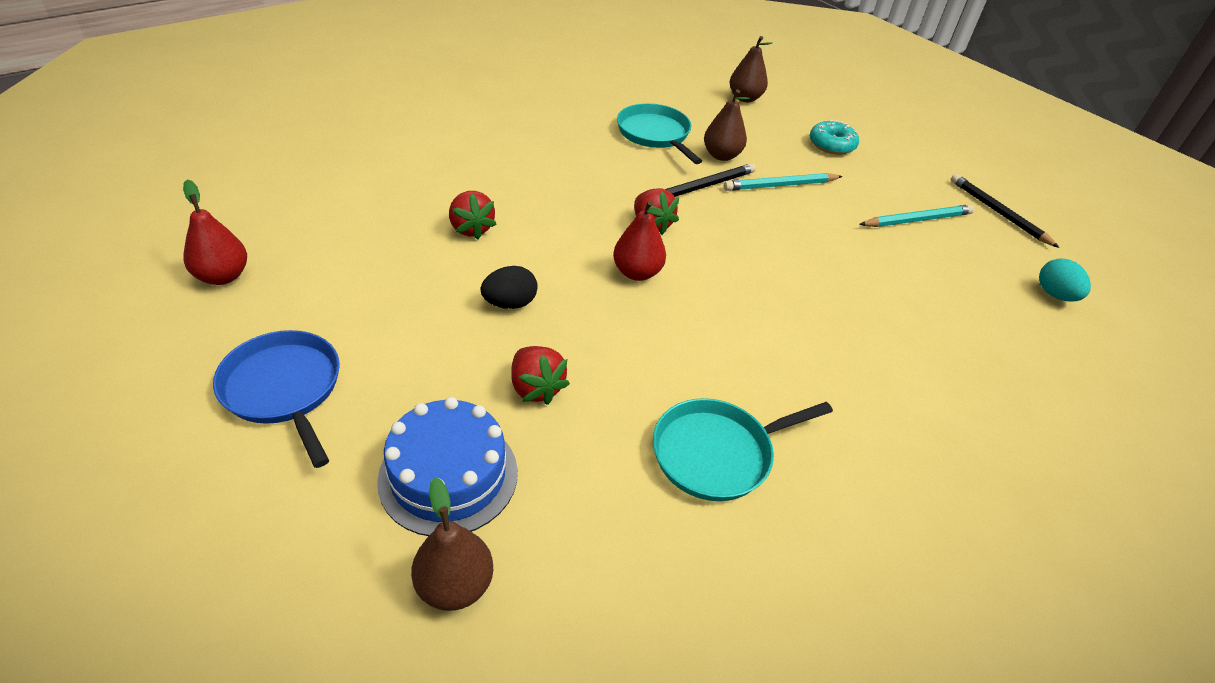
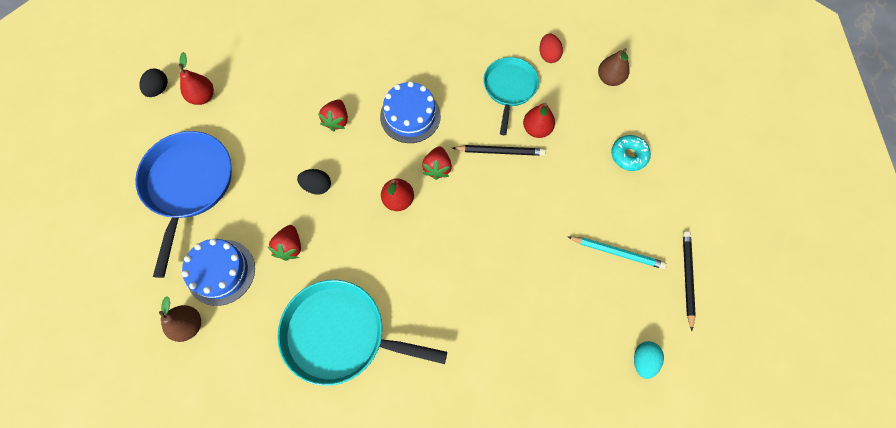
camera: 40 degrees right, 25 degrees up
blue pan [213,330,340,468] -> blue pan [135,131,232,278], size x1.58
turquoise pan [653,398,833,501] -> turquoise pan [277,280,447,386], size x1.58
brown pear [704,89,750,161] -> red pear [523,102,555,138]
turquoise pencil [724,173,843,191] -> none
none -> black egg [139,69,168,97]
none -> blue cake [380,81,441,143]
none -> red egg [539,34,563,63]

